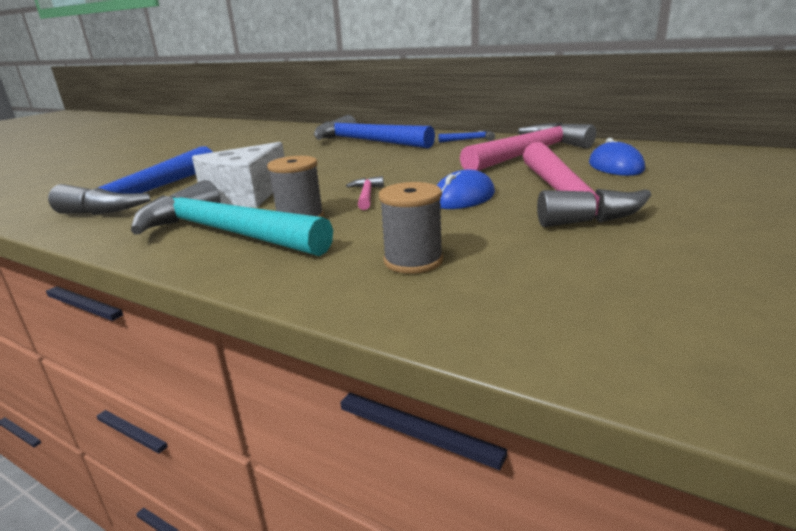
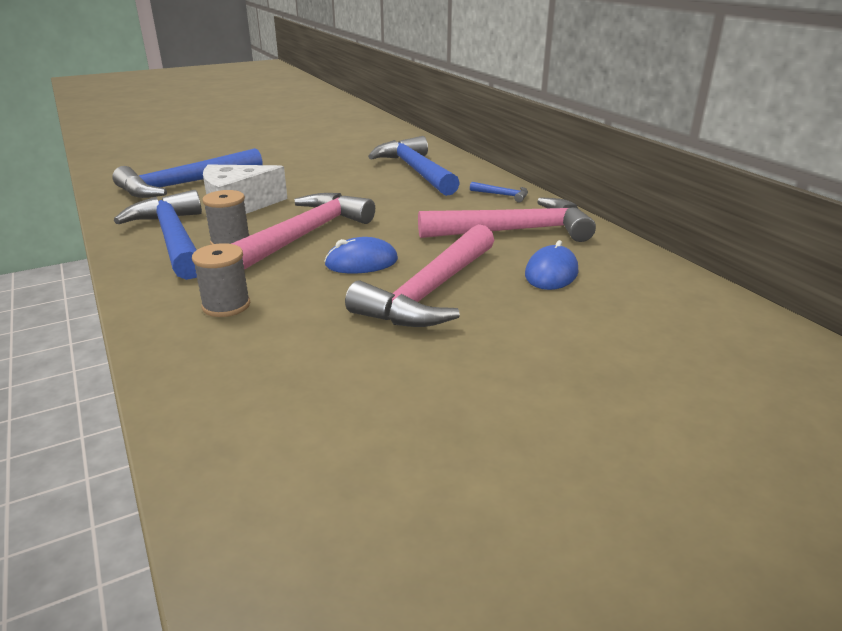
camera: 30 degrees right, 5 degrees up
turquoise hammer [131,180,333,256] -> blue hammer [114,190,202,280]
pink hammer [346,176,384,210] -> pink hammer [231,193,375,270], size x2.48

